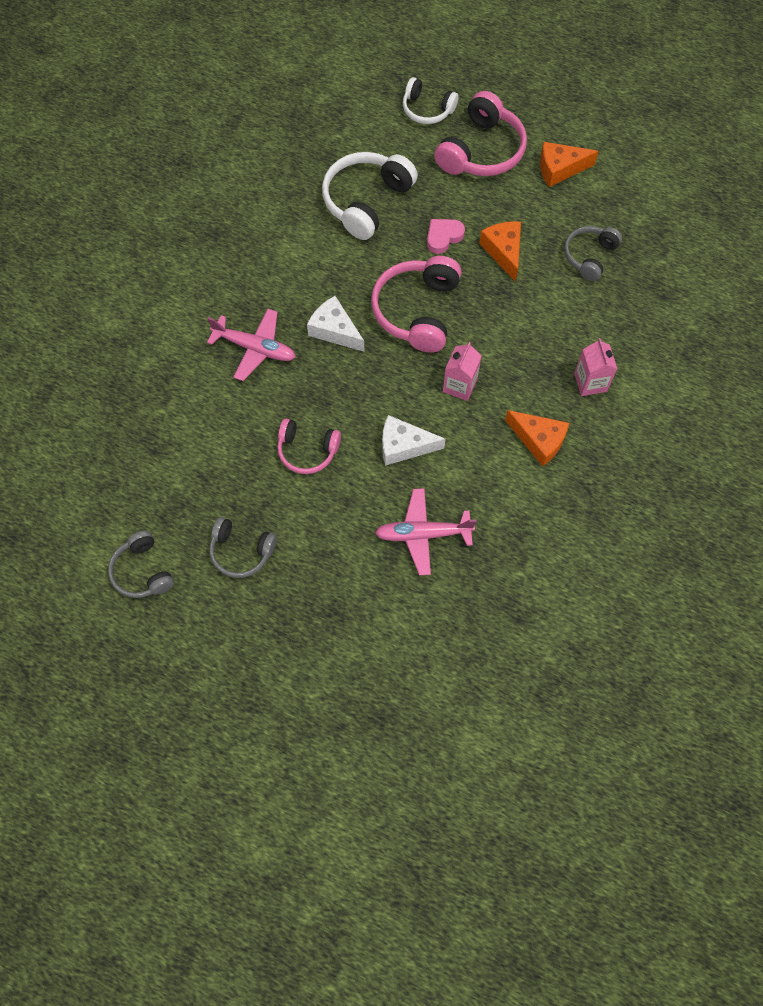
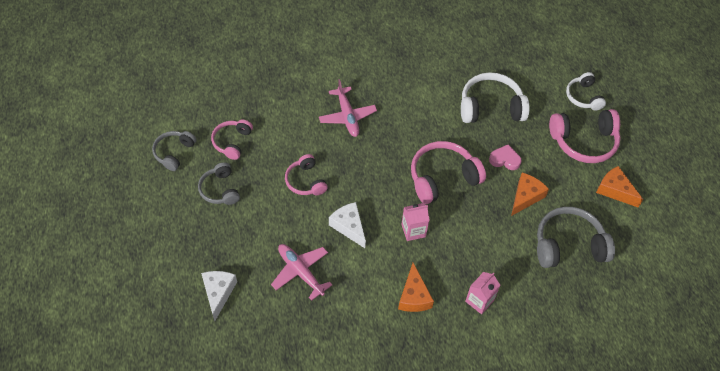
camera: 50 degrees right, 10 degrees down
white cheese [307,296,364,352] -> white cheese moved to [201,271,237,321]
grey headphones [564,226,622,281] -> grey headphones [537,207,615,268], size x1.65
none -> pink headphones [211,119,253,160]

